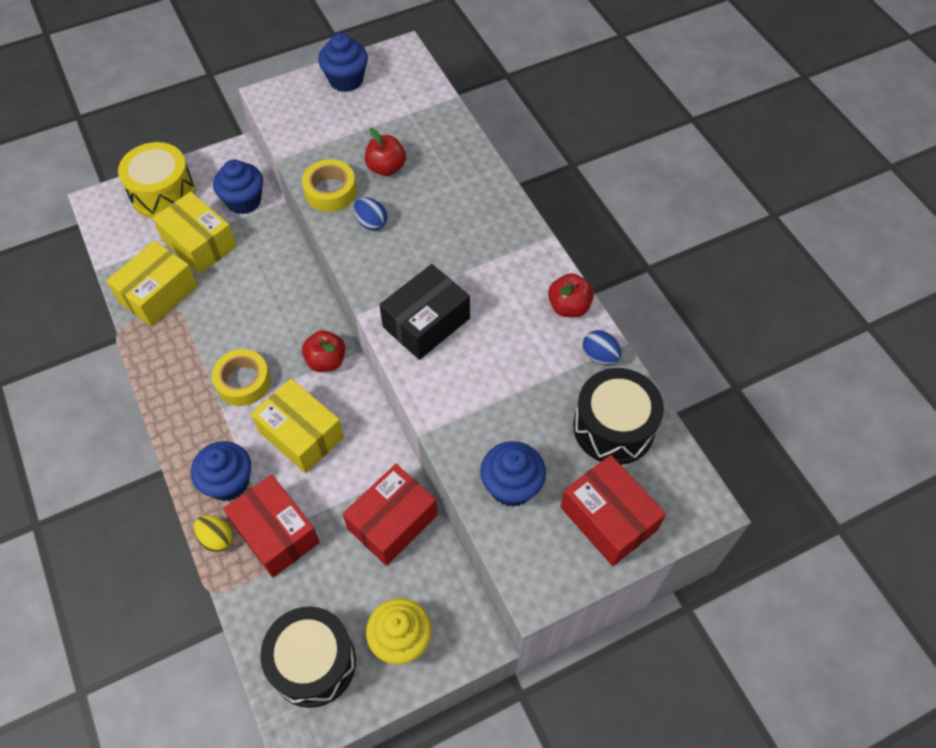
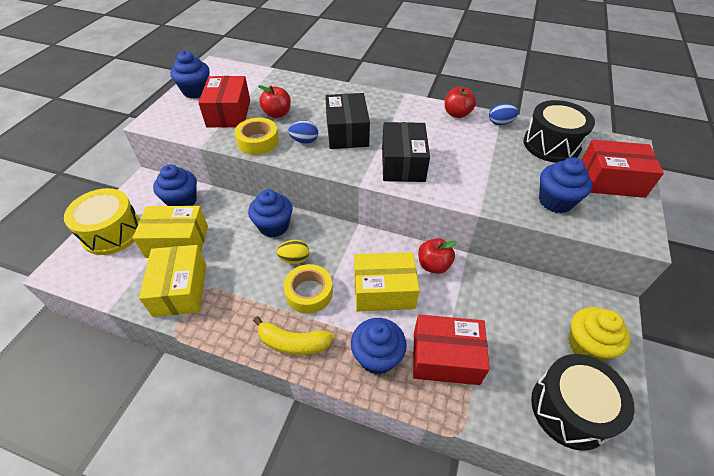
camera: 45 degrees left, 10 degrees down
yellow egg [194,515,233,552] -> yellow egg moved to [276,240,309,264]
red apple [302,330,345,372] -> red apple moved to [418,238,457,274]
red box [343,464,438,566] -> red box moved to [198,76,250,127]
none -> blue cupcake [248,190,292,237]
none -> yellow banana [253,316,334,355]
none -> black box [325,93,370,149]

